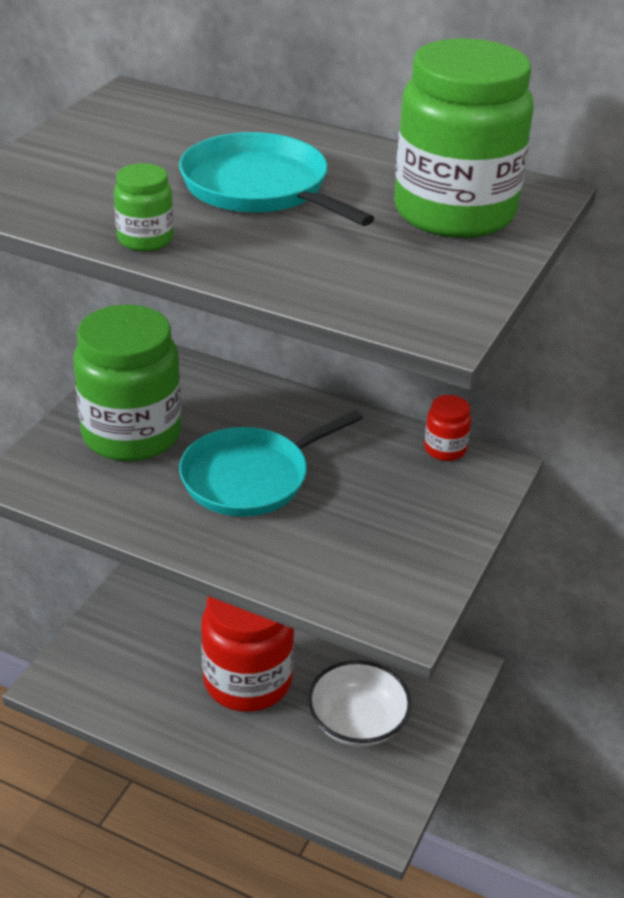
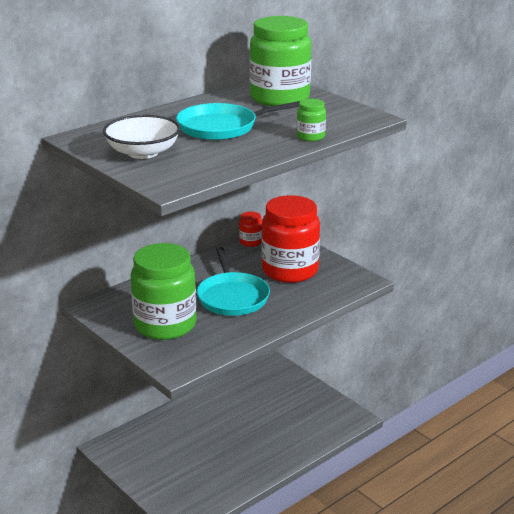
camera: 65 degrees left, 10 degrees down
green jar [114,163,173,251] -> green jar moved to [297,99,326,142]
red jar [201,596,294,712] -> red jar moved to [261,195,320,283]
white bowl [308,660,411,747] -> white bowl moved to [103,115,180,159]

